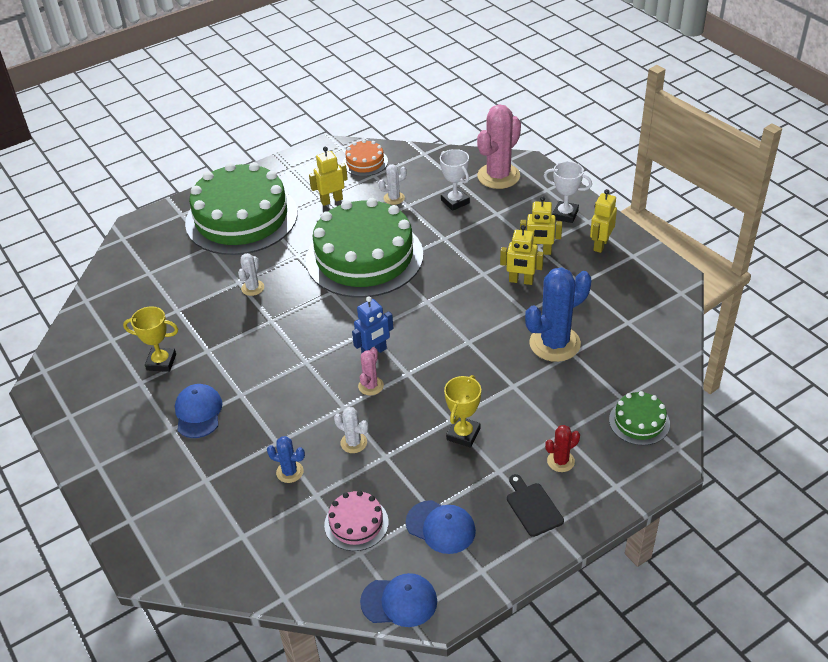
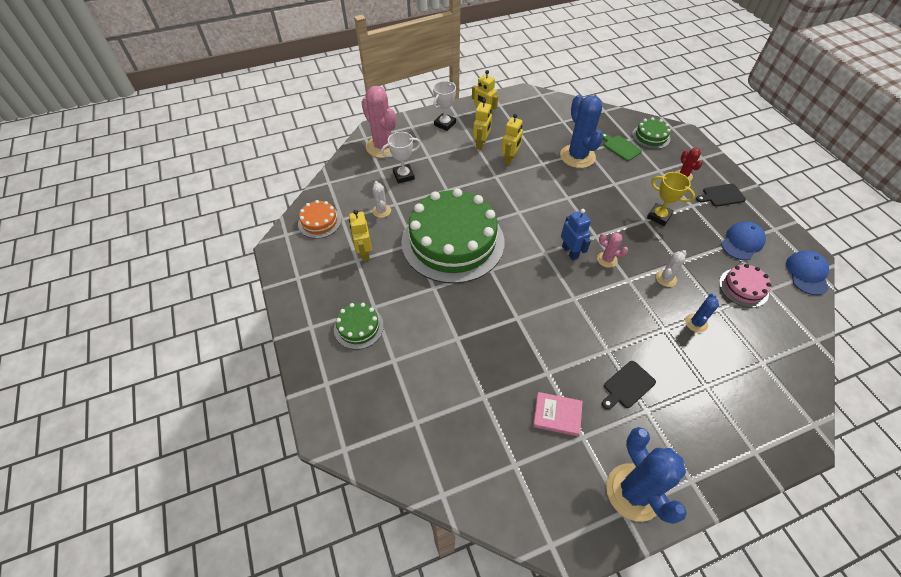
camera: 80 degrees left, 10 degrees up
yellow trophy [123,306,178,372] -> pink book [533,392,583,436]
blue cap [175,384,222,438] -> black cutting board [602,361,656,410]
green cake [185,162,298,255] -> green cake [334,303,384,349], size x0.43
white cactus [238,253,264,296] -> none
none -> green cutting board [602,133,642,161]
none -> blue cactus [606,427,687,524]

